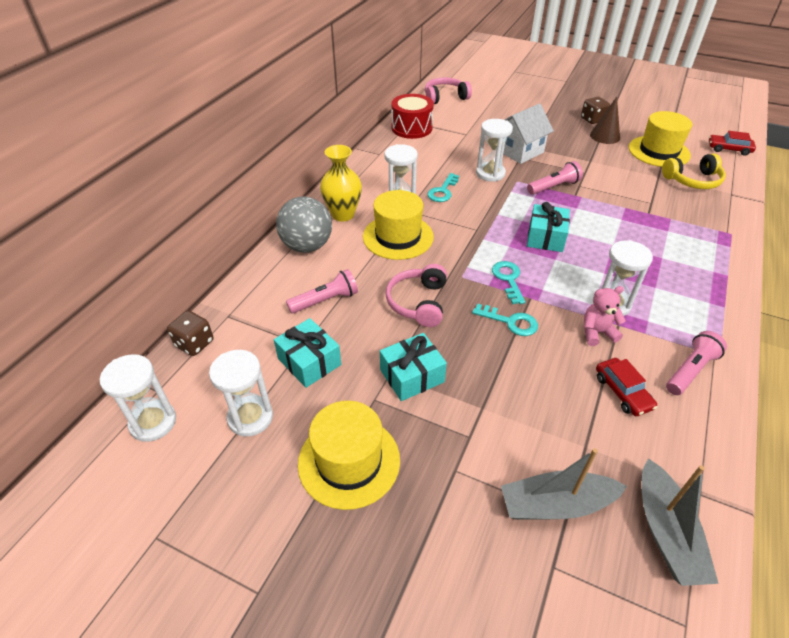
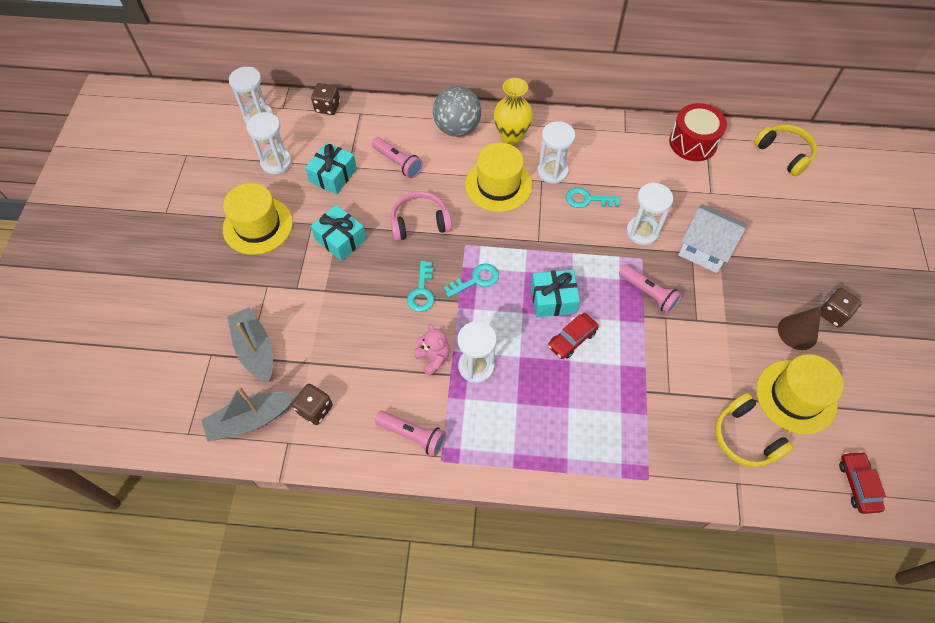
camera: 70 degrees right, 15 degrees up
pink headphones [425,77,472,104] -> yellow headphones [754,124,817,176]
red car [596,358,657,416] -> red car moved to [548,313,599,359]
none -> brown dice [292,384,333,425]

